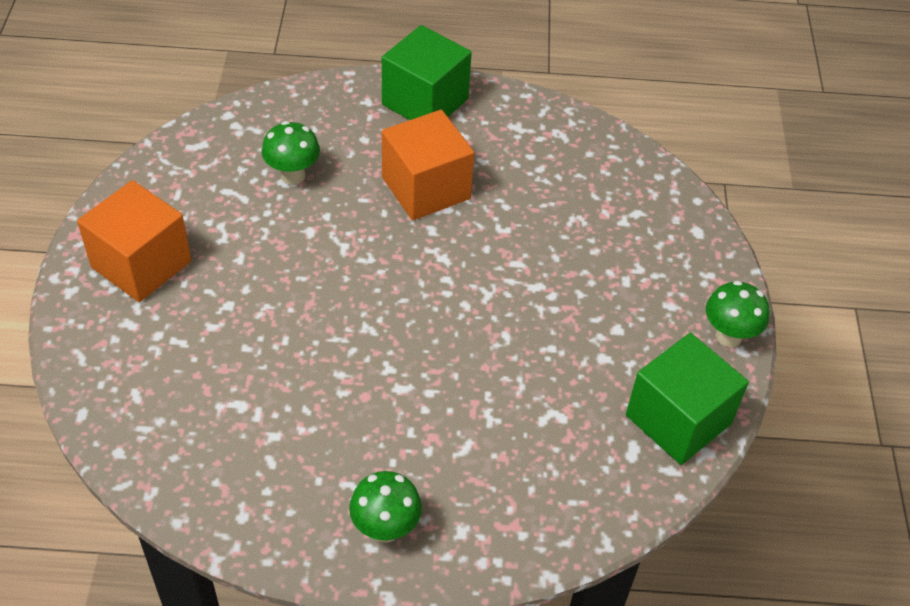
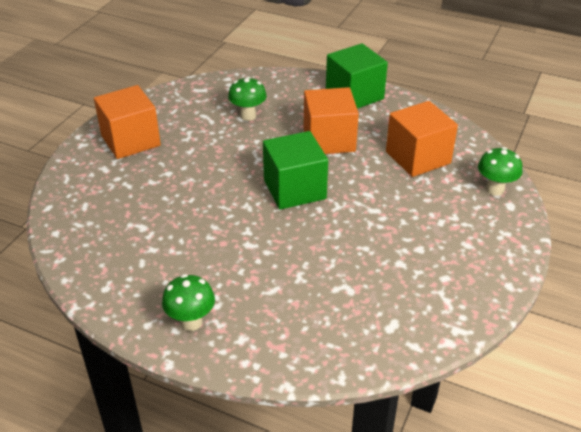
camera: 25 degrees right, 10 degrees down
green cube [626,333,749,465] -> green cube moved to [263,131,328,210]
green mushroom [706,280,770,347] -> green mushroom moved to [478,147,522,196]
none -> orange cube [386,101,458,177]

